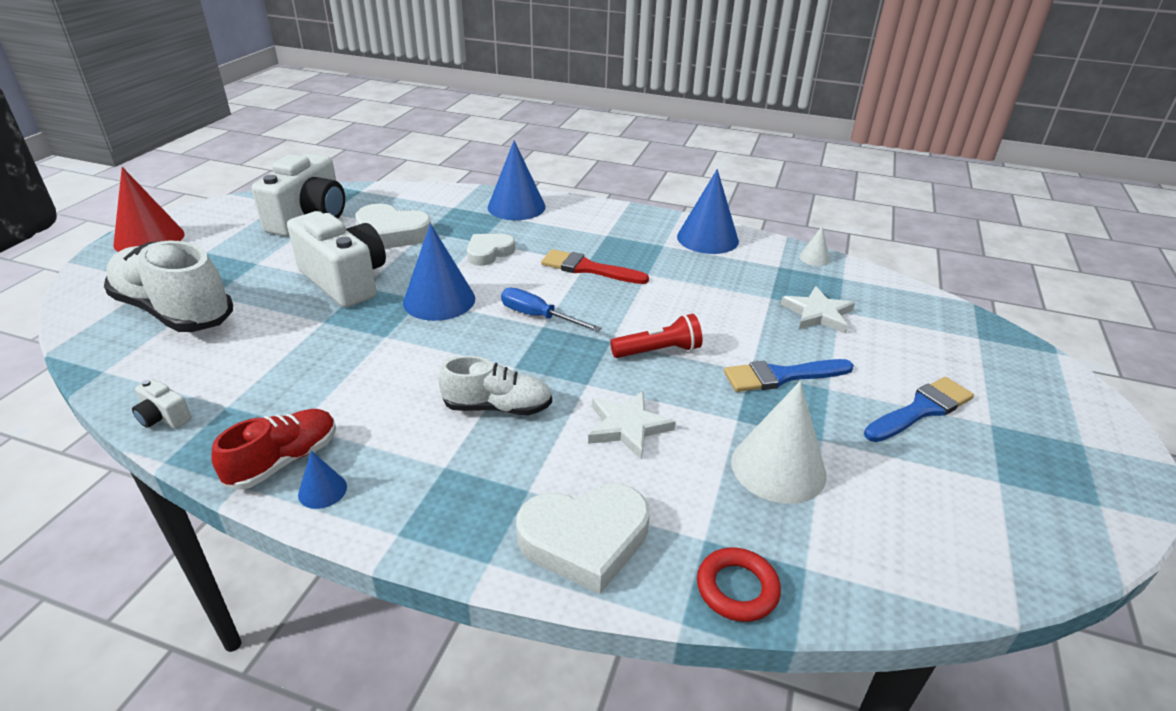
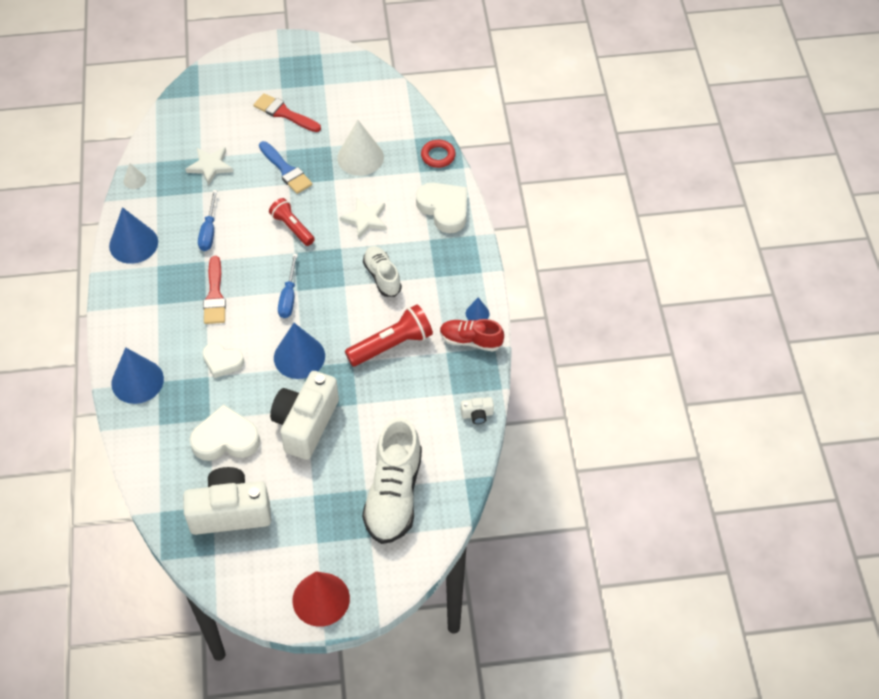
camera: 115 degrees left, 20 degrees up
white camera [132,379,192,429] -> white camera turned 75 degrees clockwise [461,397,494,424]
white heart [355,203,431,249] -> white heart turned 90 degrees counterclockwise [189,404,260,461]
blue brush [864,377,974,442] -> red brush [253,93,321,132]
none -> blue screwdriver [198,190,217,251]
none -> red flashlight [345,304,433,366]

